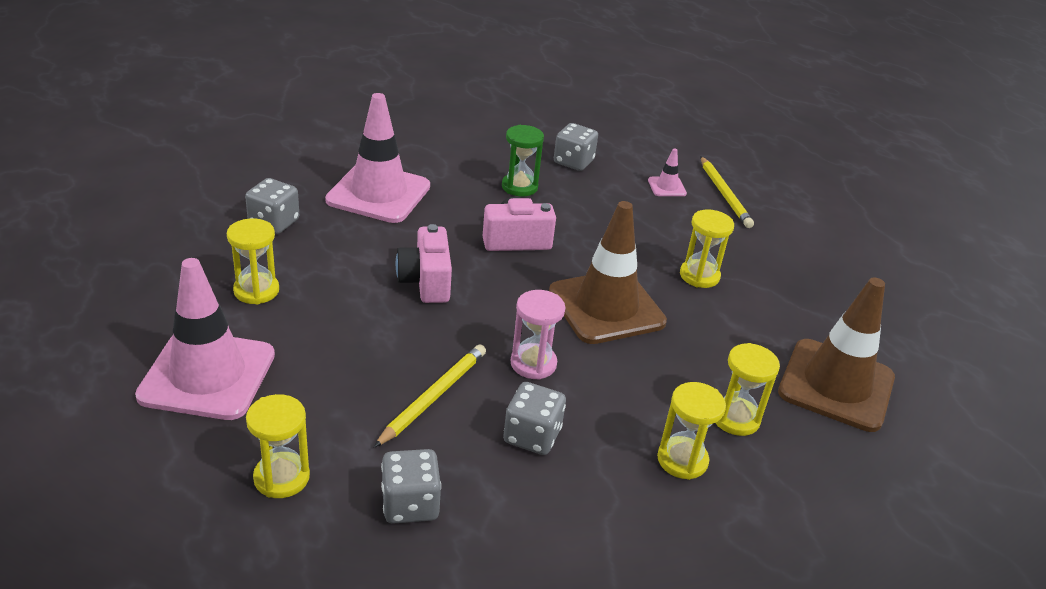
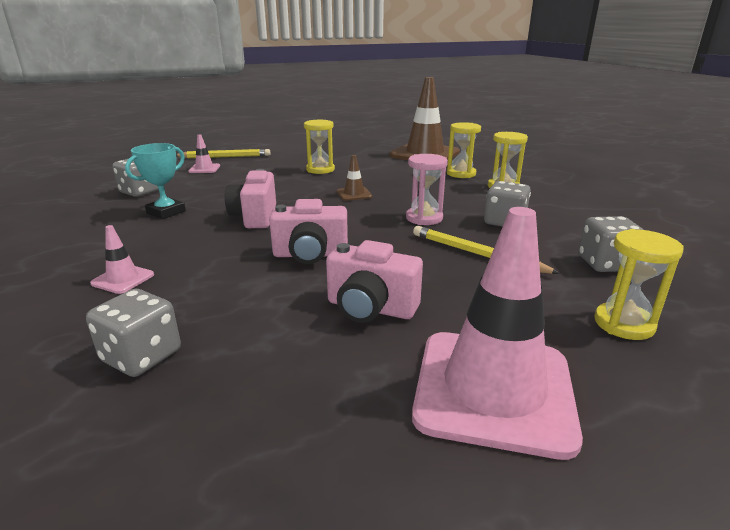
camera: 80 degrees left, 10 degrees down
yellow hourglass [227,219,279,304] -> none
pink traffic cone [325,93,430,223] -> pink traffic cone [90,225,154,294], size x0.42
green hourglass [502,125,544,196] -> turquoise trophy [125,143,186,219]
brown traffic cone [549,201,667,344] -> brown traffic cone [337,155,372,201], size x0.42
none -> pink camera [326,240,423,323]

